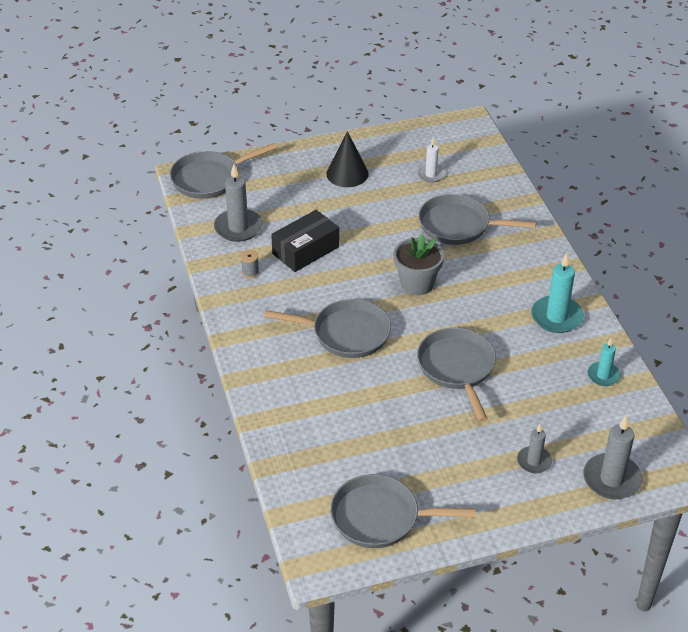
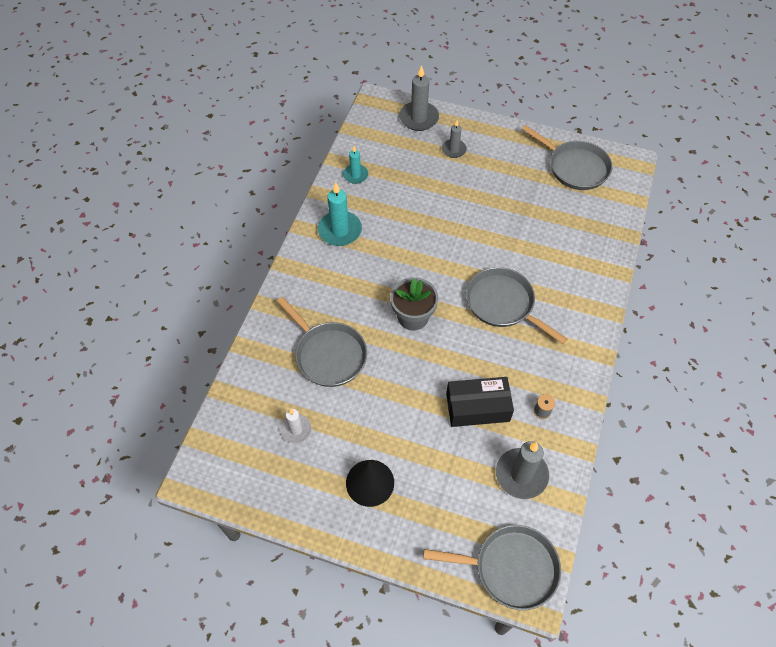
camera: 145 degrees left, 15 degrees up
grey pan [417,328,496,422] -> none

